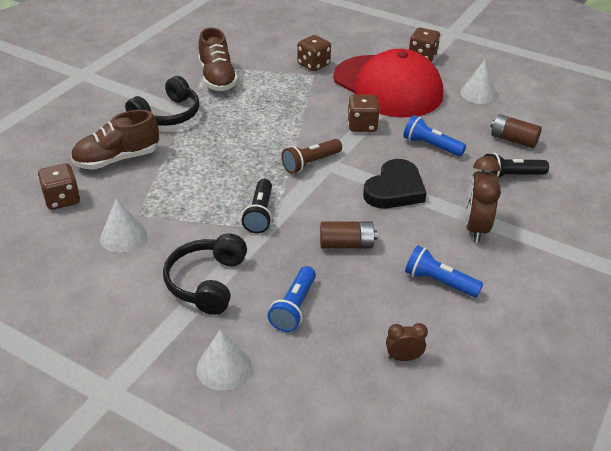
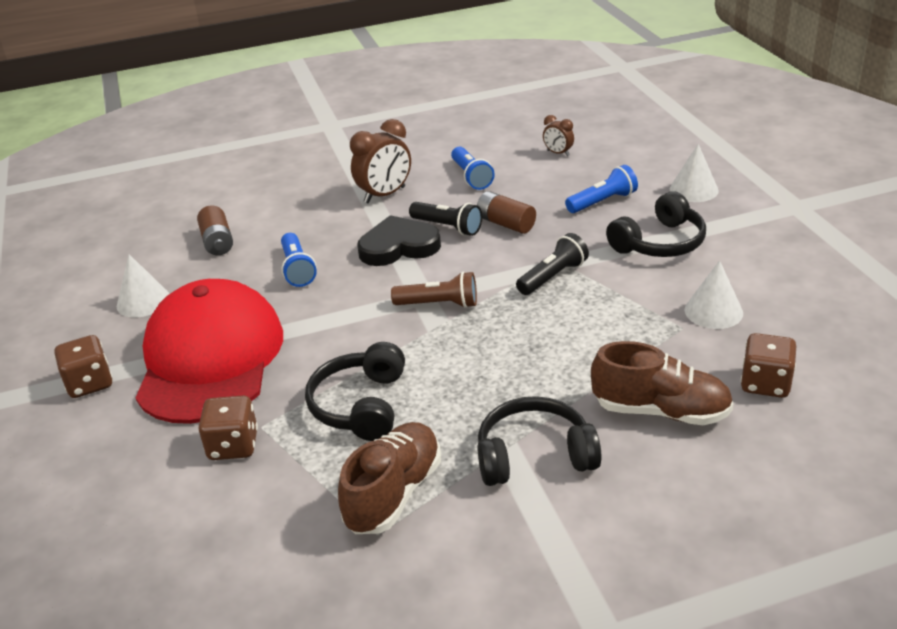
camera: 135 degrees left, 5 degrees down
brown dice [347,95,379,132] -> none
black flashlight [482,153,549,178] -> black flashlight moved to [409,202,482,236]
none -> black headphones [305,342,405,441]

